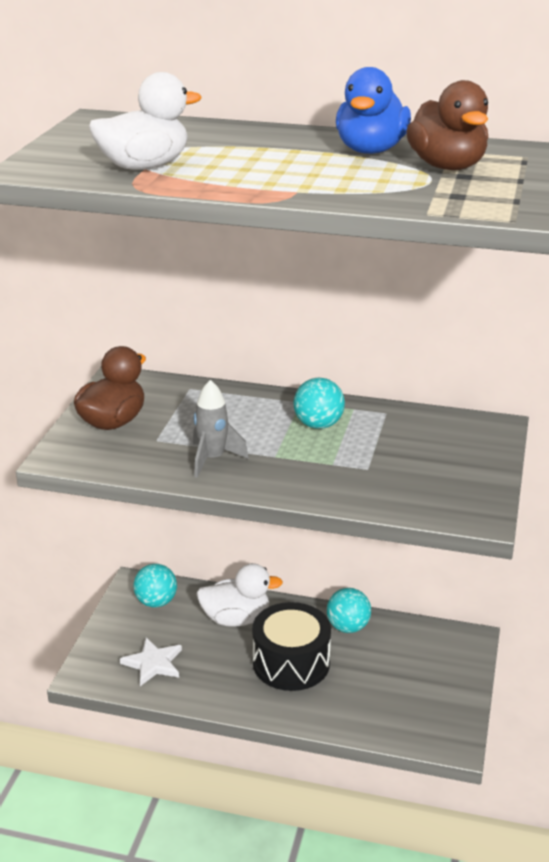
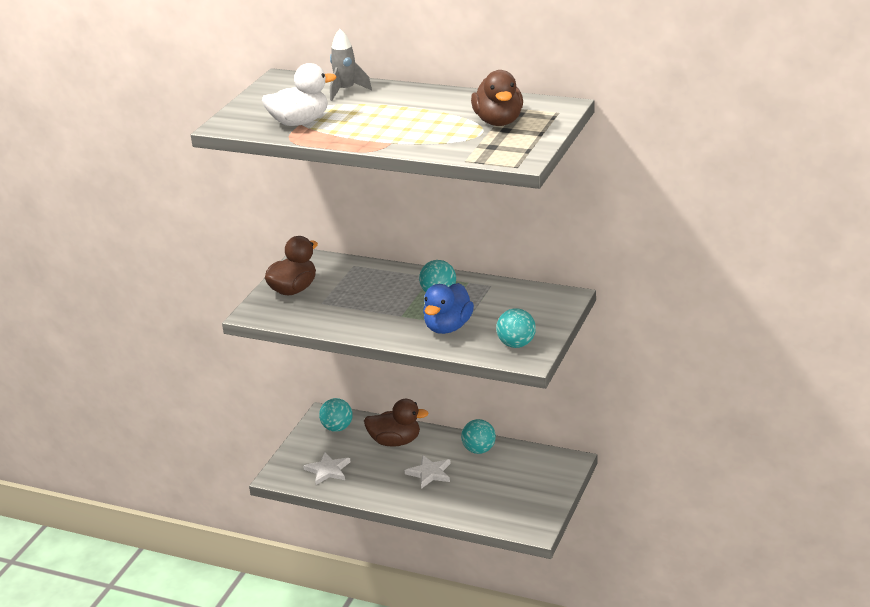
camera: 10 degrees right, 0 degrees up
grey rocket [193,380,249,478] -> grey rocket moved to [330,29,372,101]
white duck [196,563,283,627] -> brown duck [364,399,429,447]
black drum [252,602,331,691] -> white star [405,455,451,489]
blue duck [336,67,411,154] -> blue duck moved to [423,283,474,334]
none -> turquoise ball [496,308,536,348]

